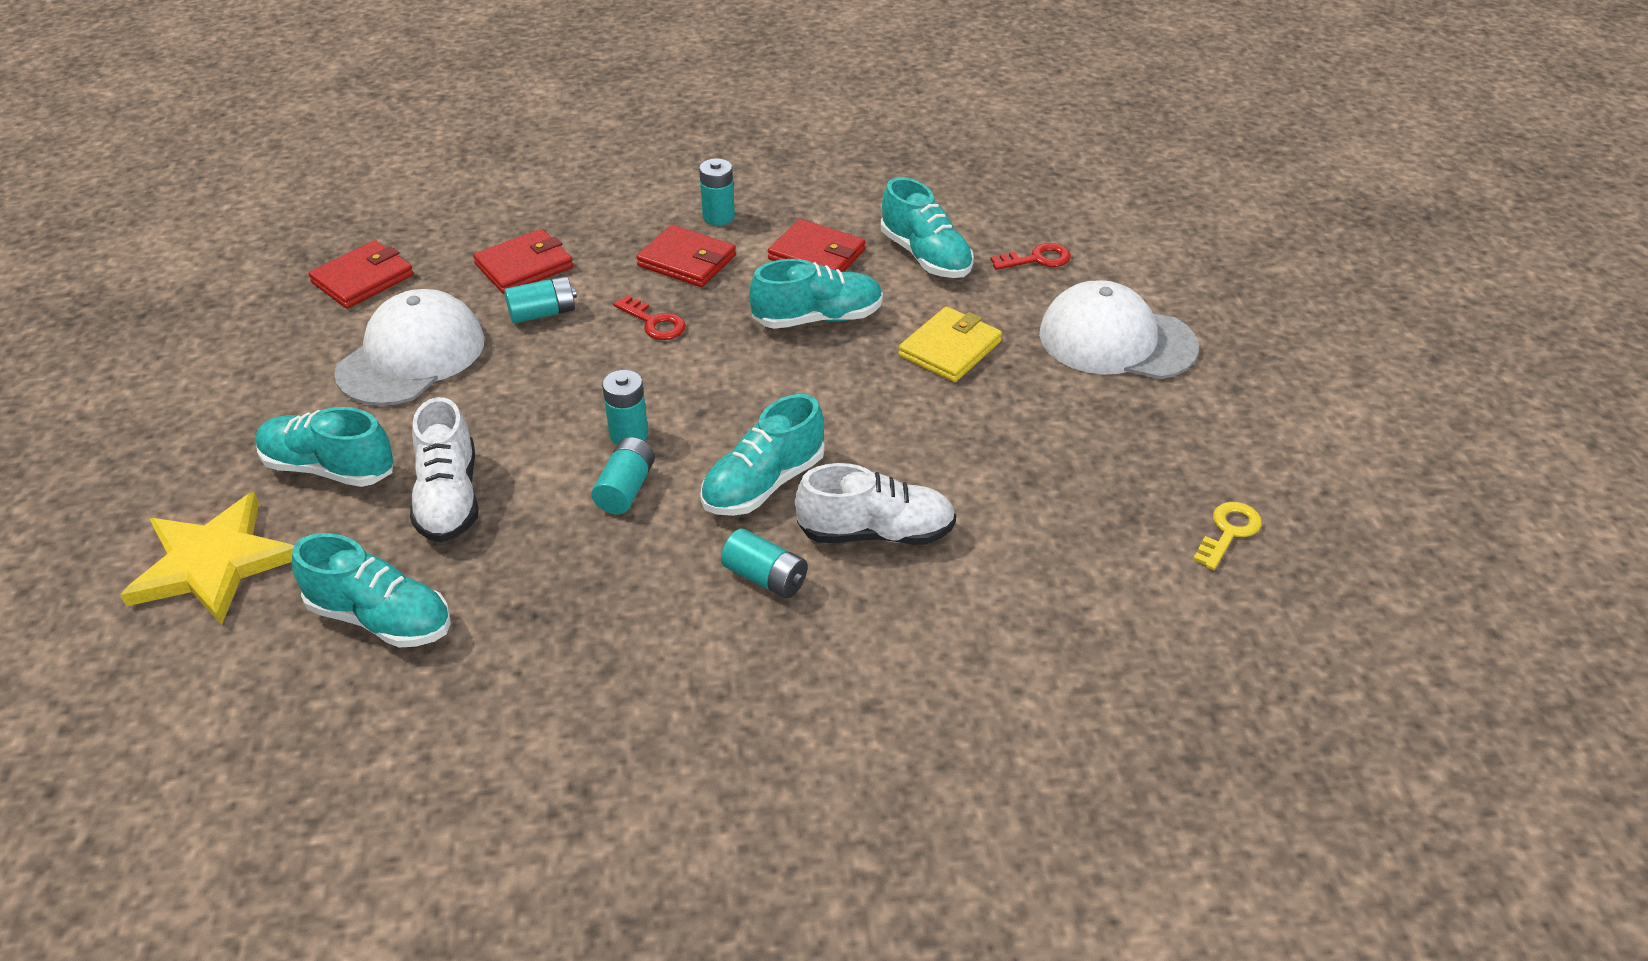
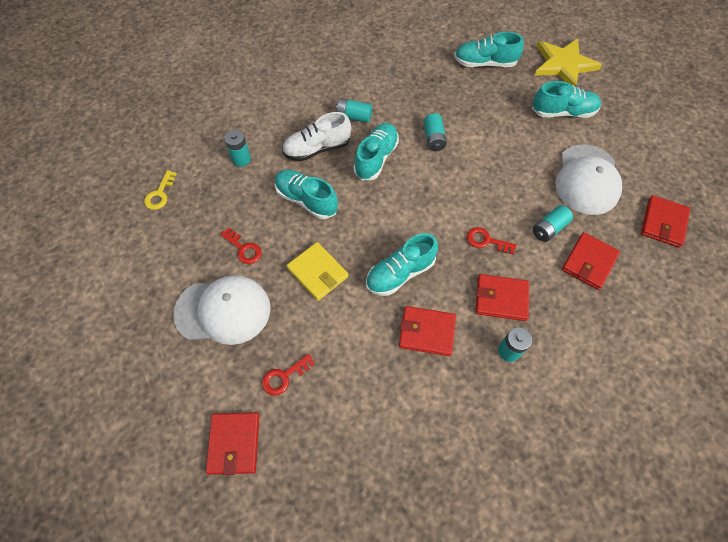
camera: 160 degrees right, 20 degrees up
white shoe [410,397,479,542] -> none
turquoise battery [602,370,648,445] -> turquoise battery moved to [224,130,251,167]
turquoise shoe [881,177,974,278] -> turquoise shoe moved to [275,170,338,219]
yellow wallet [898,306,1002,382] -> yellow wallet turned 60 degrees counterclockwise [287,242,349,301]
none -> red wallet [206,412,259,475]
none -> red key [220,227,262,264]

